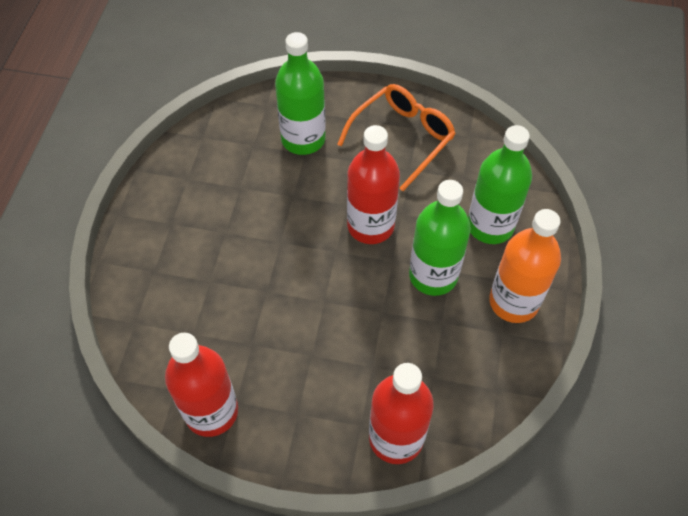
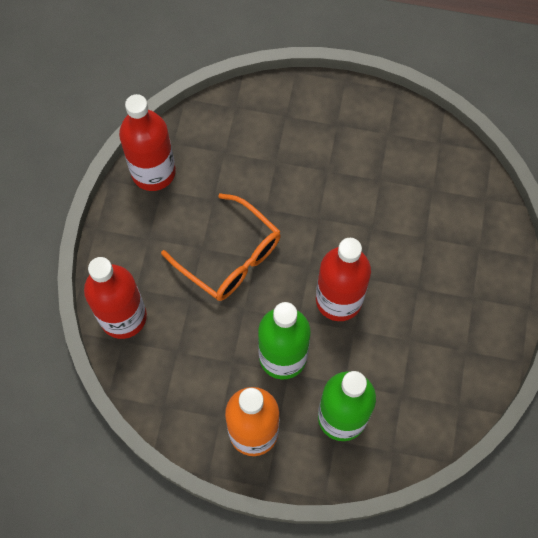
camera: 90 degrees right, 10 degrees up
green bottle [275,32,326,155] -> none
orange glasses [337,84,456,191] -> orange glasses moved to [161,193,281,301]

